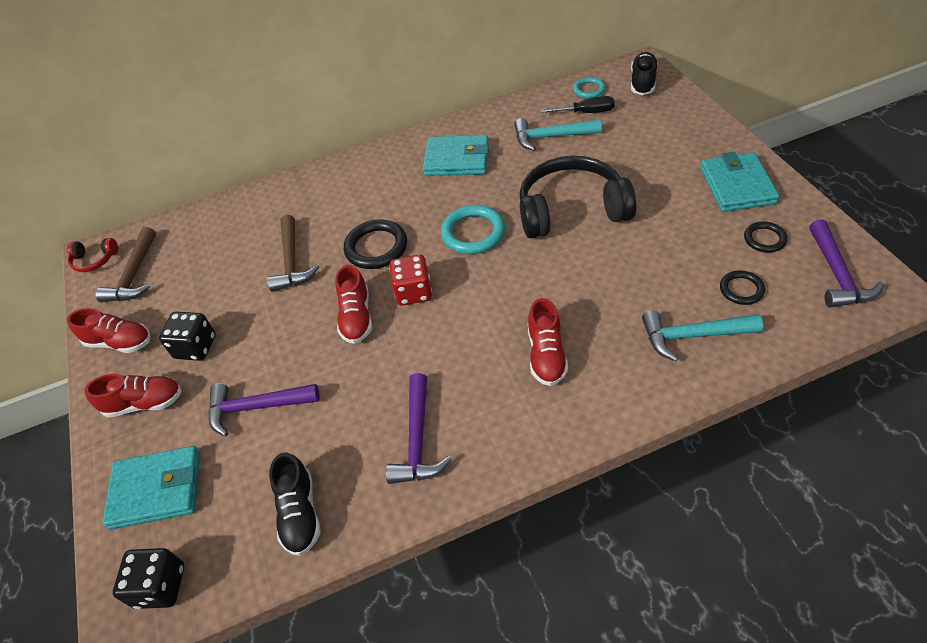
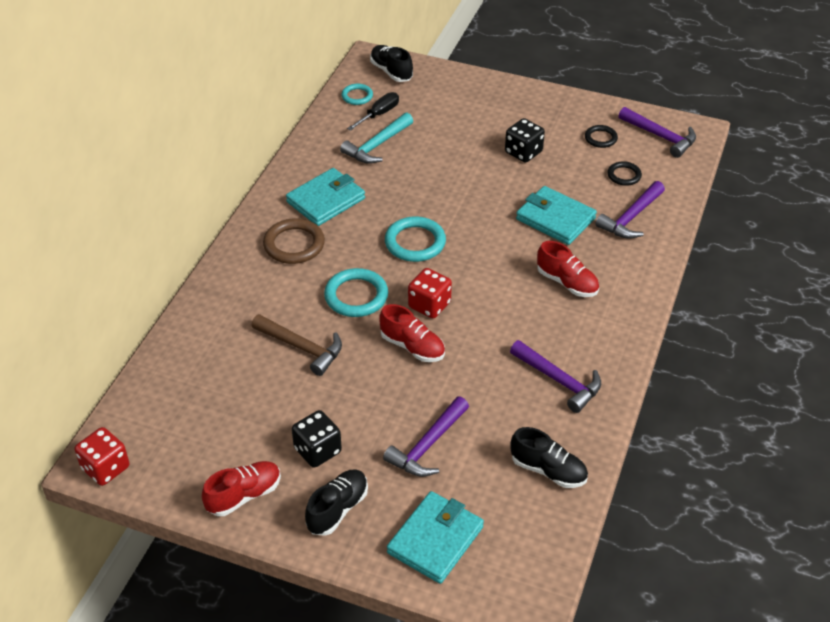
camera: 55 degrees left, 5 degrees down
red headphones [67,238,118,272] -> red dice [75,427,129,486]
red shoe [84,374,182,418] -> black shoe [305,469,368,536]
brown hammer [95,227,156,302] -> none
black dice [113,548,184,609] -> black dice moved to [505,118,545,163]
black ring [344,220,407,269] -> turquoise ring [324,268,388,317]
black headphones [520,156,636,239] -> none
turquoise hammer [642,310,763,362] -> purple hammer [595,181,665,239]
turquoise wallet [700,152,779,212] -> turquoise wallet moved to [516,186,597,245]
none -> brown ring [263,218,325,264]

